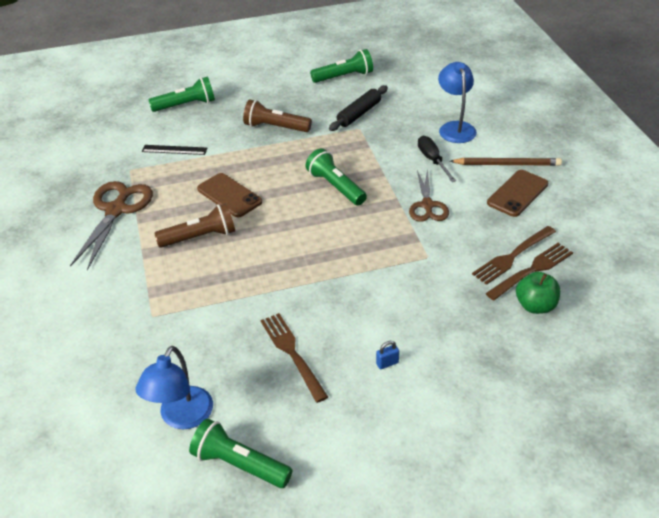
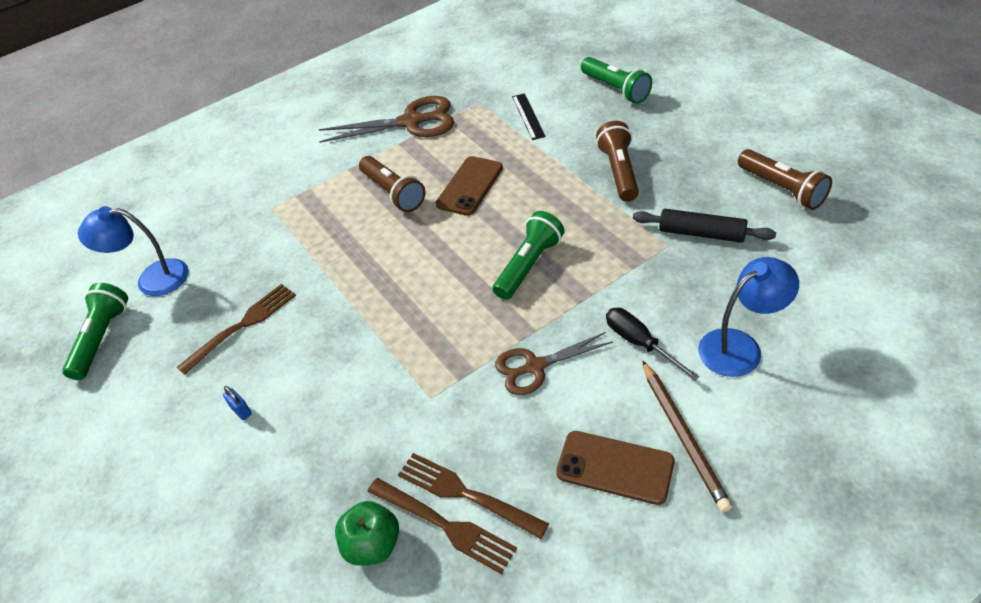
camera: 75 degrees right, 5 degrees up
green flashlight [310,49,373,83] -> brown flashlight [738,149,832,210]
black screwdriver [418,136,456,182] -> black screwdriver turned 90 degrees counterclockwise [606,308,700,381]

